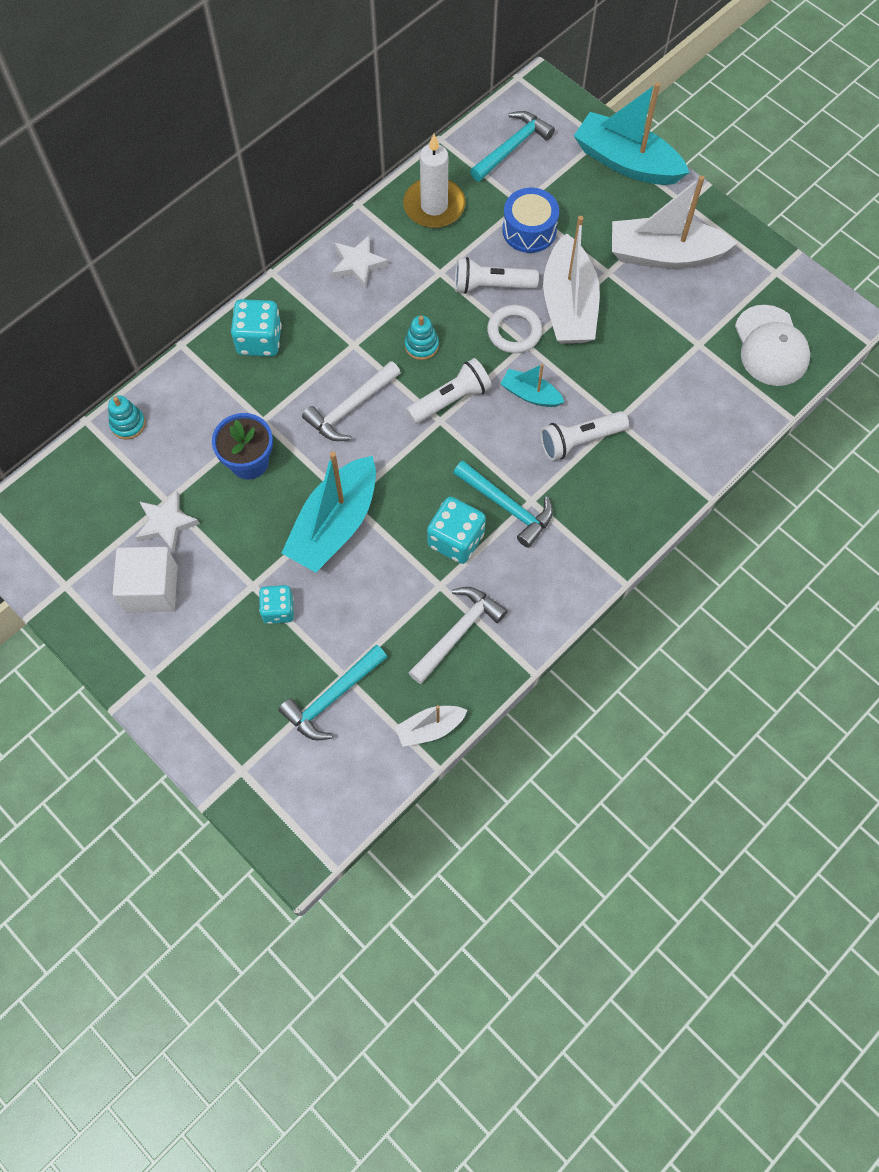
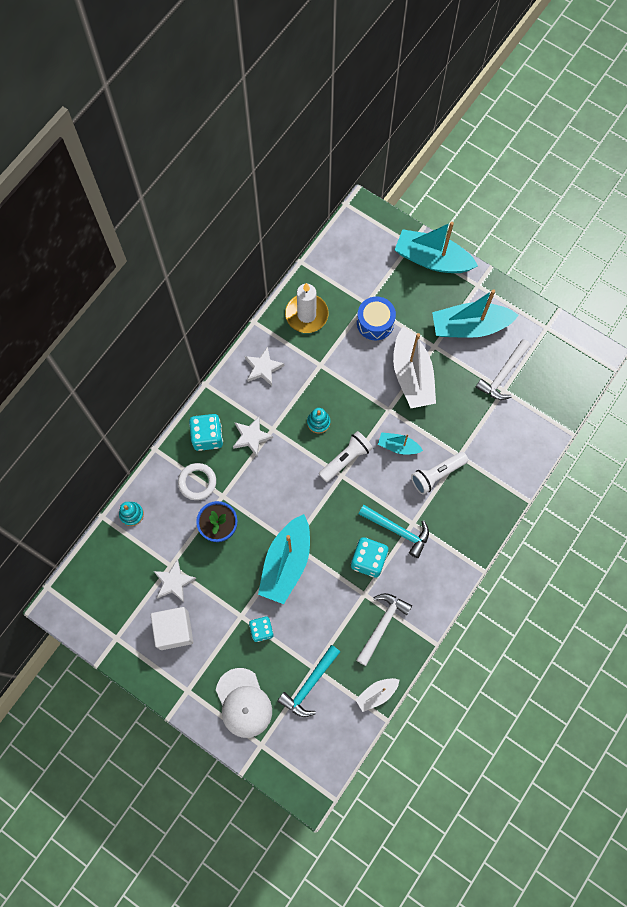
camera: 10 degrees left, 5 degrees up
white hammer [302,361,401,441] -> white hammer moved to [476,339,531,400]
white flashlight [455,257,539,294] -> none
turquoise hammer [470,111,555,181] -> none
white ring [487,305,542,353] -> white ring moved to [178,463,216,500]
white boat [612,175,737,269] -> turquoise boat [432,289,519,338]
white cap [735,305,810,386] -> white cap moved to [216,668,272,738]
none -> white star [233,417,273,456]

